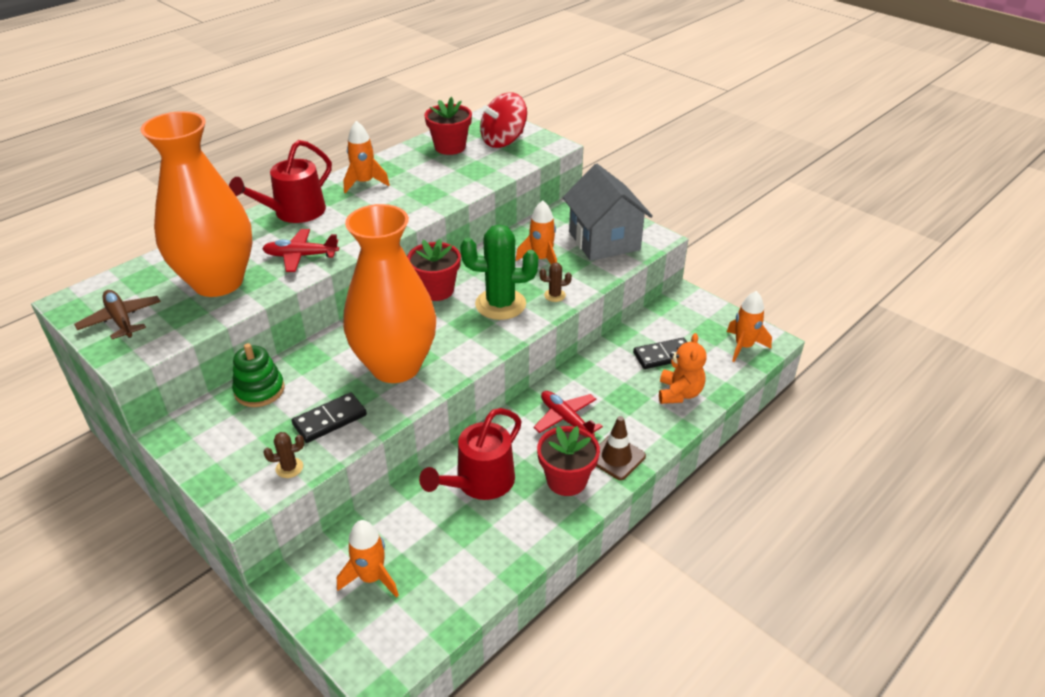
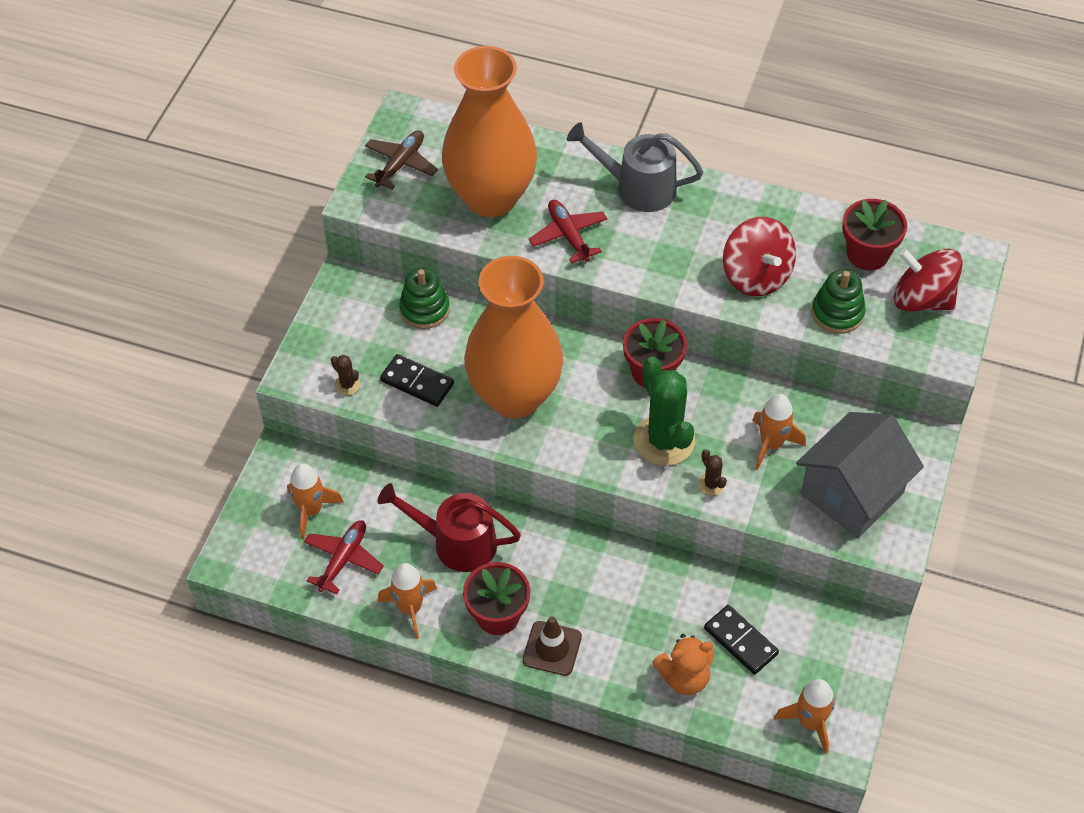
camera: 65 degrees right, 15 degrees up
red watering can [229,140,332,223] -> grey watering can [567,122,703,212]
orange rocket [344,121,390,194] -> orange rocket moved to [378,563,437,639]
red plane [534,391,603,436] -> red plane moved to [304,520,384,595]
none -> red spinning top [723,217,796,296]
none -> green stacking toy [812,270,866,334]

